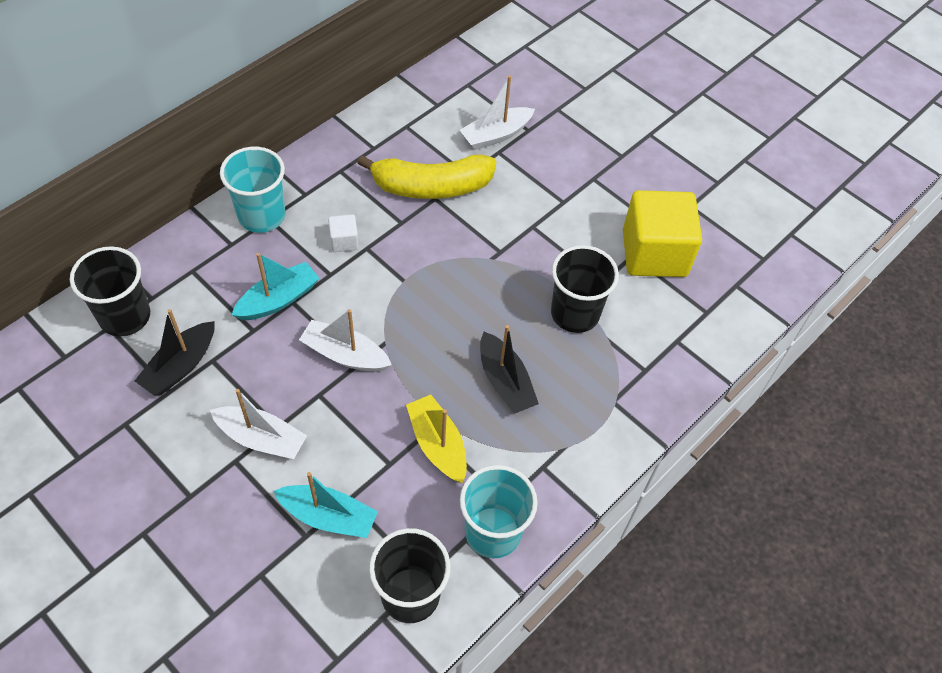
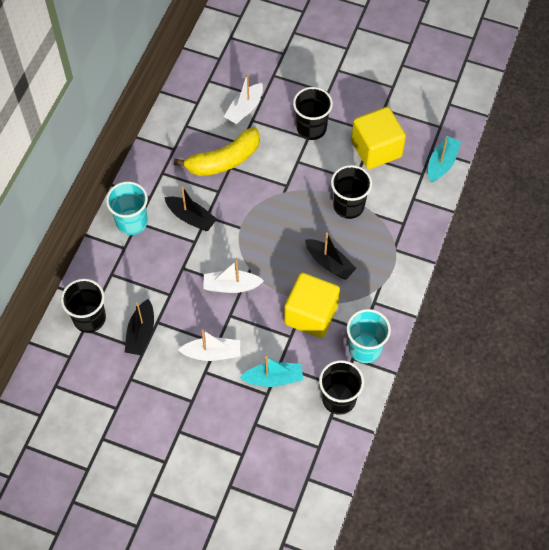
camera: 20 degrees left, 5 degrees up
turquoise boat [231,253,320,320] -> turquoise boat moved to [428,136,461,183]
white cube [328,214,359,252] -> black boat [164,186,217,231]
yellow boat [406,394,467,483] -> yellow cube [284,273,340,338]
none -> black cup [293,87,333,140]

